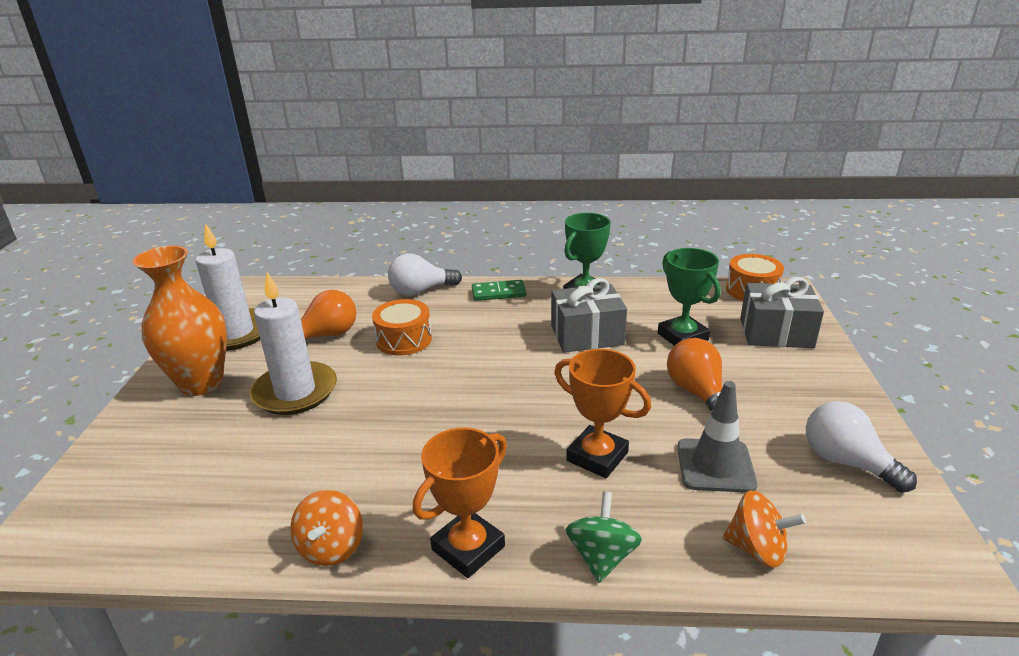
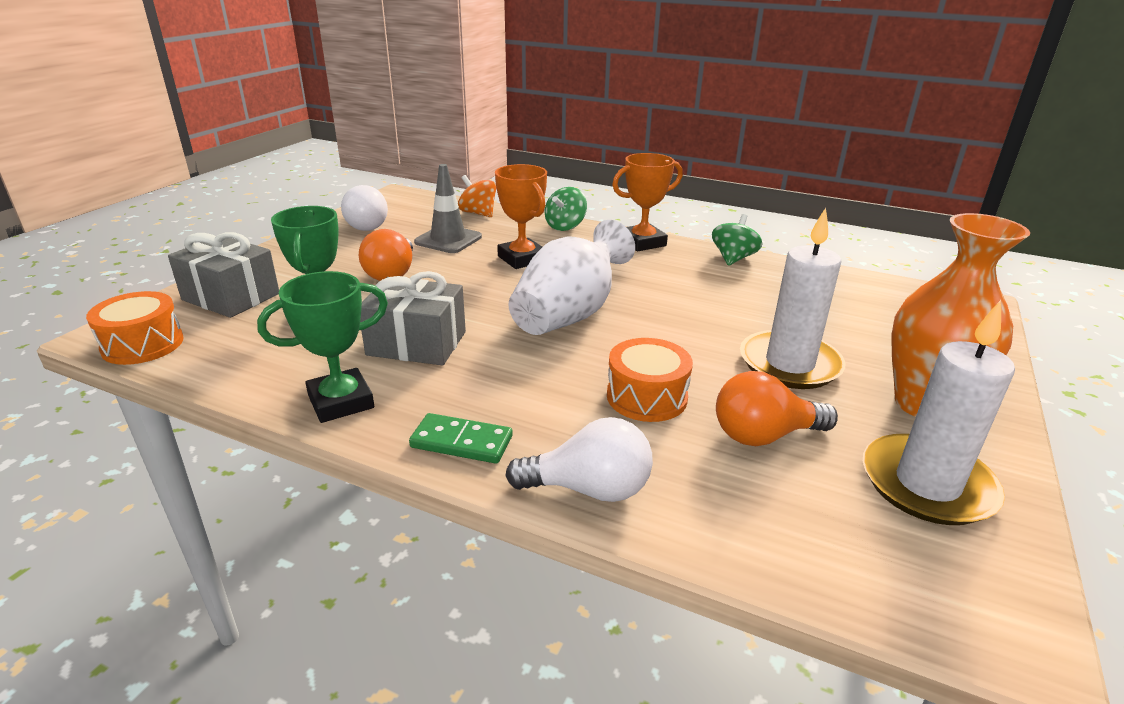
camera: 160 degrees left, 0 degrees up
orange spinning top [290,490,363,566] -> green spinning top [712,214,762,266]
none -> white vase [508,220,635,335]

